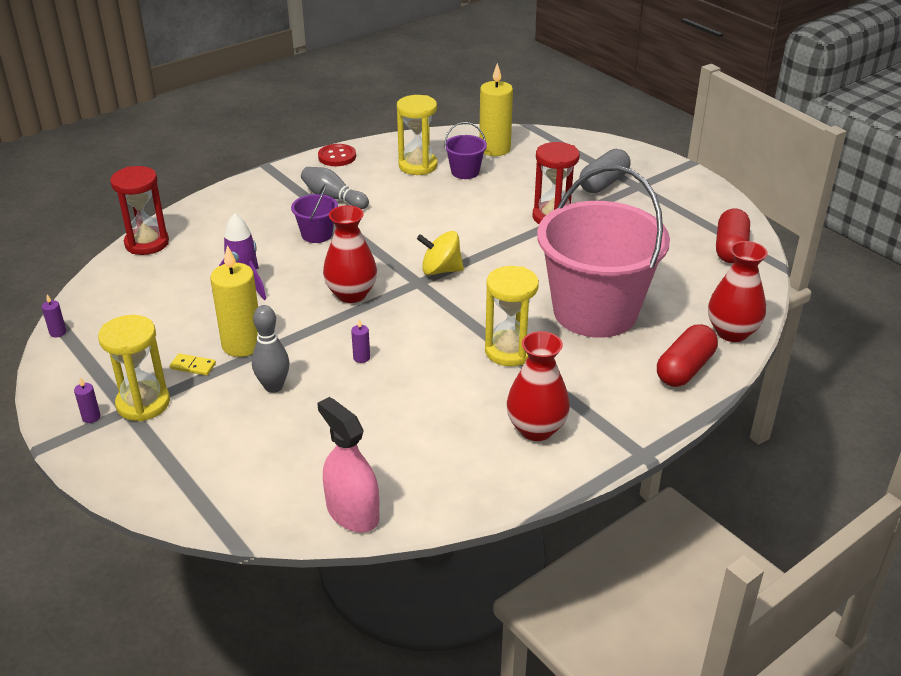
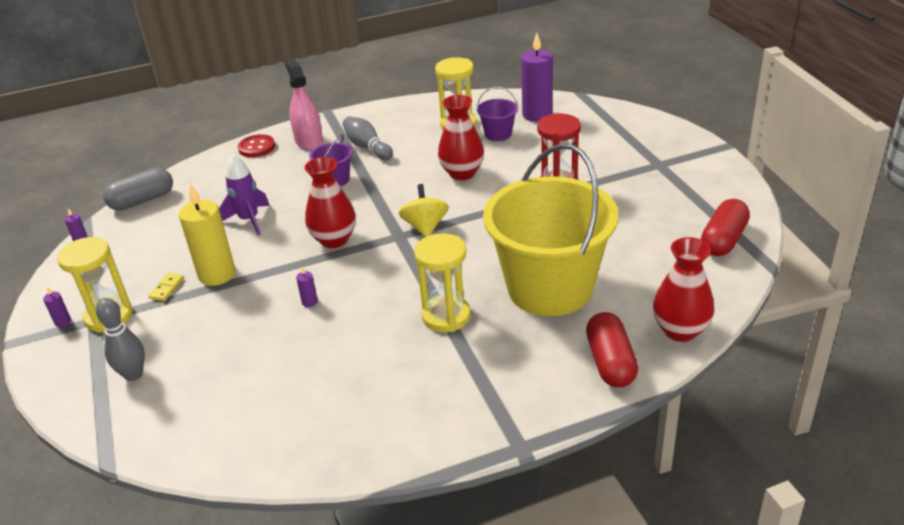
camera: 20 degrees right, 0 degrees up
red hourglass [110,166,169,255] -> none
yellow domino [170,353,216,375] -> yellow domino turned 75 degrees clockwise [148,273,184,301]
grey bowling pin [252,305,290,393] -> grey bowling pin moved to [96,298,145,381]
pink spray bottle [317,397,379,532] -> pink spray bottle moved to [285,59,323,150]
red button [318,144,356,166] -> red button moved to [238,134,275,157]
yellow spinning top [417,231,464,275] -> yellow spinning top turned 60 degrees clockwise [399,184,449,237]
yellow candle [479,63,513,156] -> purple candle [521,33,553,122]
red vase [506,331,570,441] -> red vase moved to [438,95,484,180]
pink bucket [537,166,670,338] -> yellow bucket [483,144,618,316]
grey capsule [579,149,631,193] -> grey capsule moved to [103,168,173,211]
red capsule [657,324,718,387] -> red capsule turned 60 degrees counterclockwise [586,312,638,387]

